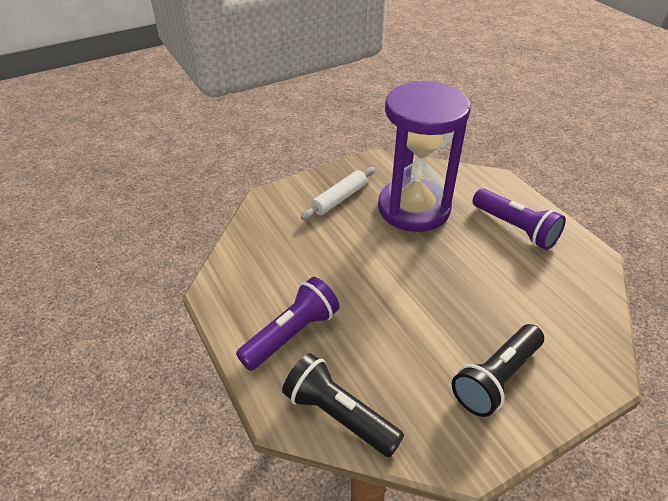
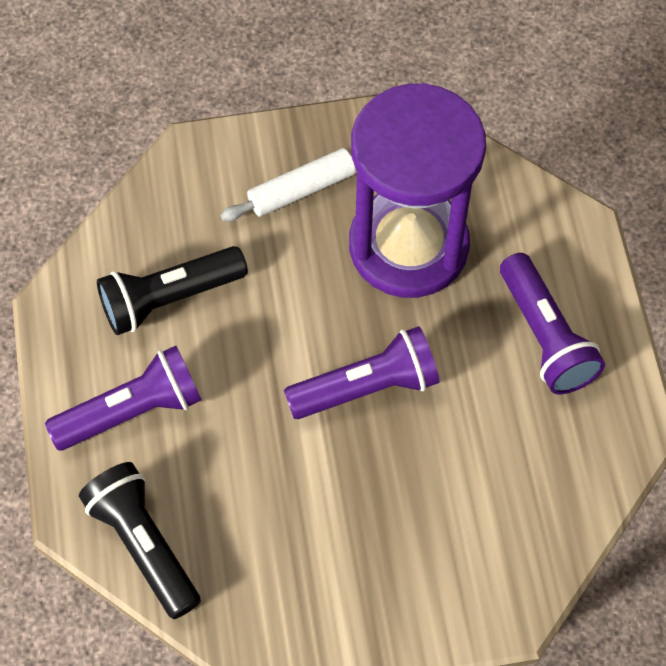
camera: 20 degrees right, 20 degrees up
black flashlight [452,324,544,417] -> black flashlight moved to [97,246,248,335]
none -> purple flashlight [284,326,440,419]

